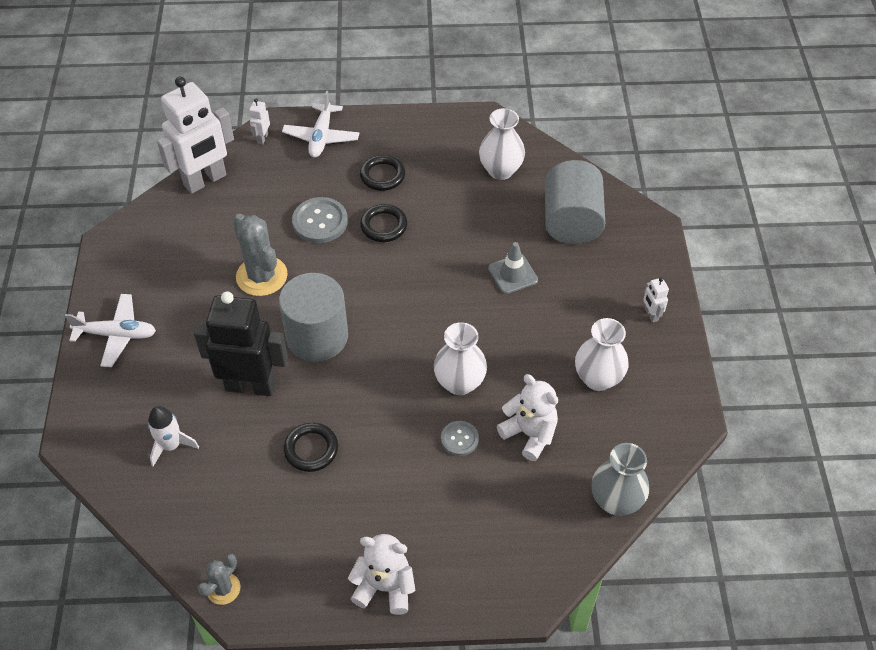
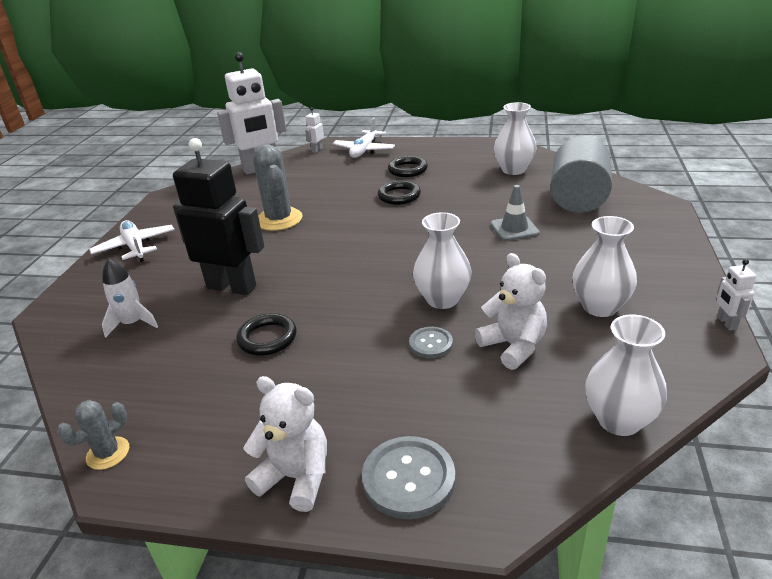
camera: 15 degrees right, 20 degrees down
white plane [65,294,156,367] -> white plane turned 135 degrees counterclockwise [89,220,175,262]
grey cylinder [279,273,348,362] -> none
grey button [292,197,348,243] -> grey button moved to [362,436,455,519]
grey vase [592,443,649,516] -> white vase [585,315,667,436]
white robot [643,277,669,323] -> white robot moved to [716,259,756,330]

